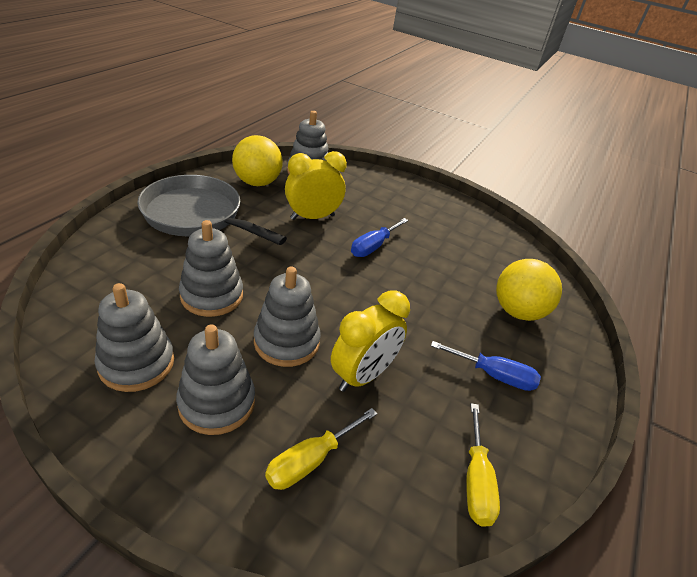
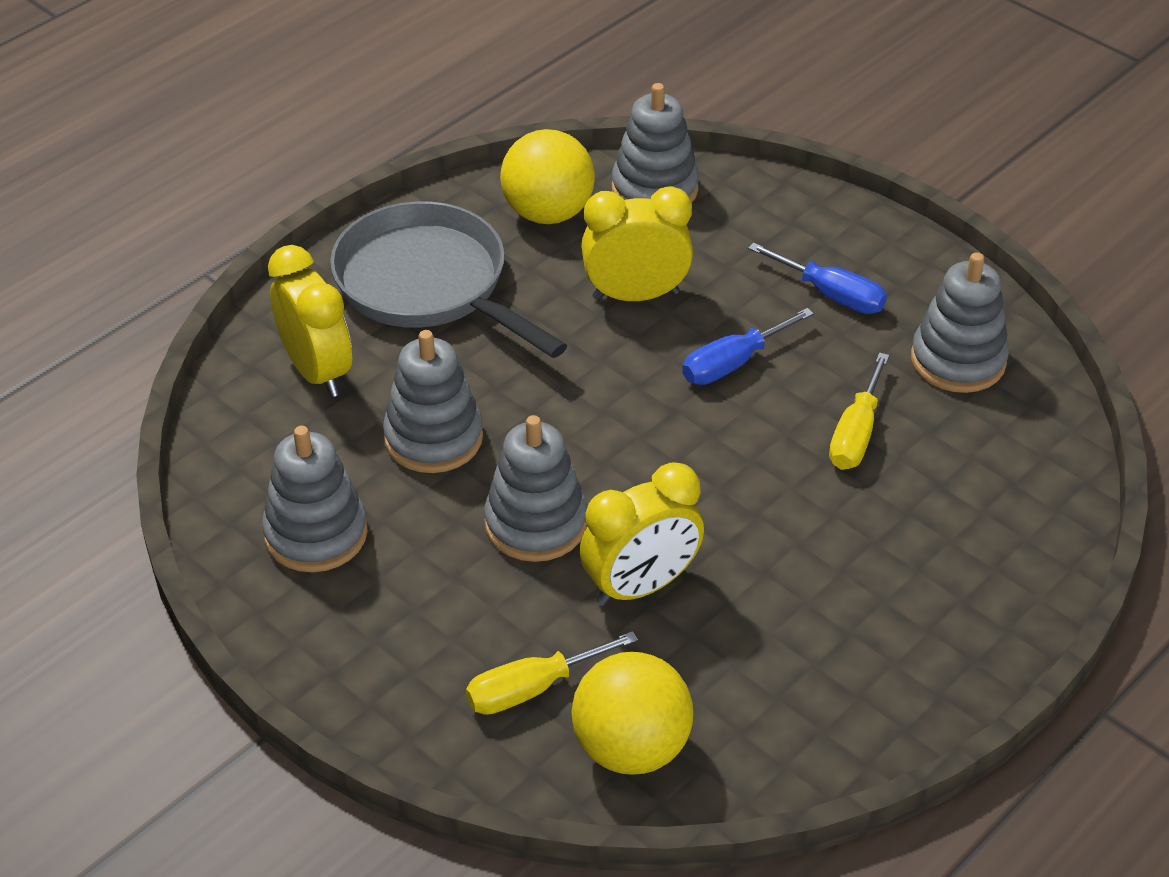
camera: 20 degrees right, 5 degrees up
grey stacking toy [176,324,255,435] -> grey stacking toy moved to [911,252,1009,393]
blue screwdriver [431,341,541,391] -> blue screwdriver moved to [748,242,887,314]
yellow screwdriver [466,403,500,527] -> yellow screwdriver moved to [829,352,889,470]
yellow ball [496,259,562,321] -> yellow ball moved to [571,652,693,774]
none -> yellow clock [268,245,352,397]

